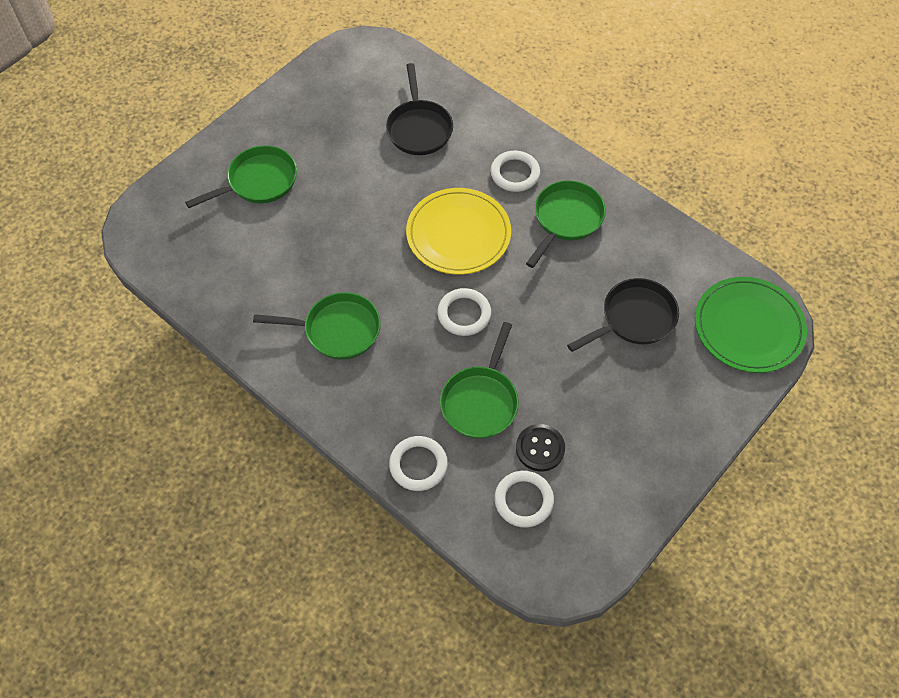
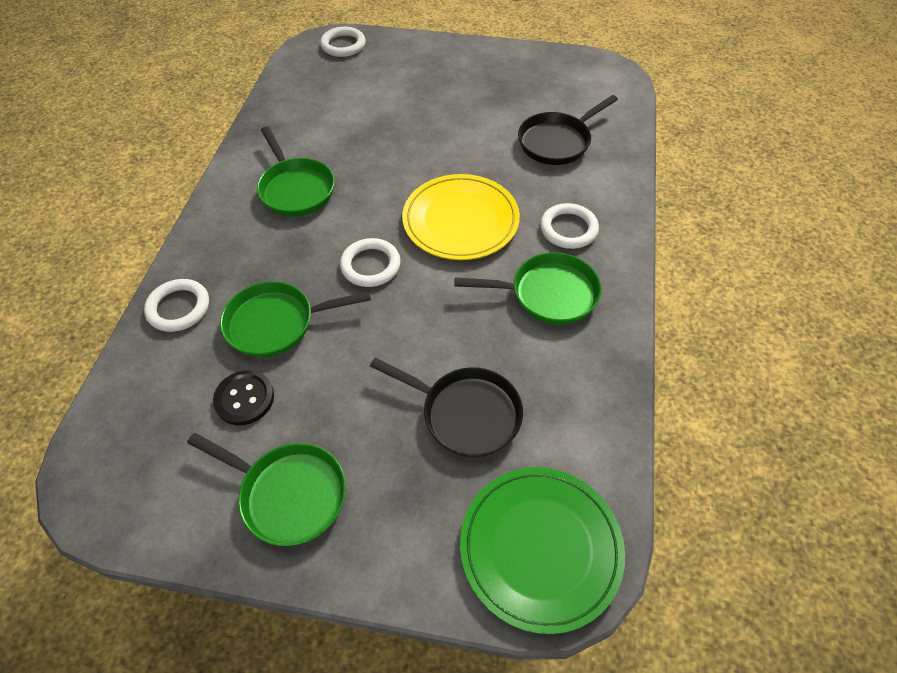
camera: 60 degrees right, 5 degrees down
green pan [185,145,297,208] -> green pan moved to [187,433,346,546]
white ring [494,471,554,528] -> white ring moved to [320,27,366,57]

